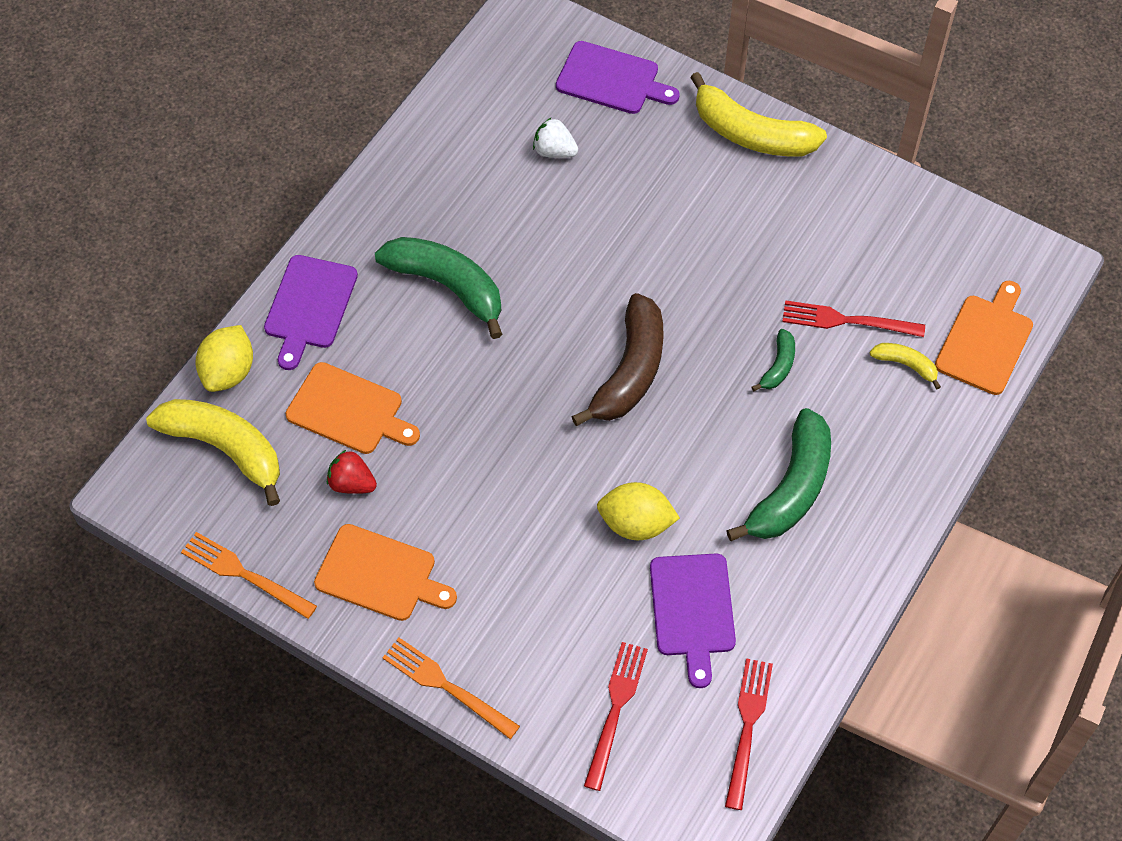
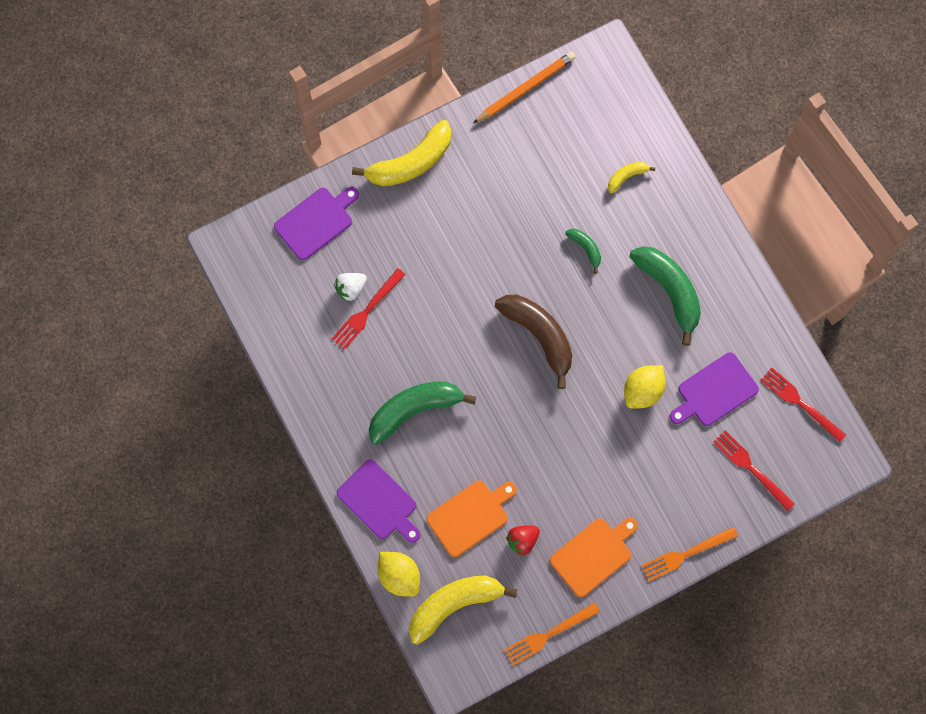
camera: 60 degrees left, 15 degrees up
purple cutting board [650,554,736,688] -> purple cutting board turned 120 degrees clockwise [670,352,759,426]
red fork [782,300,925,337] -> red fork moved to [332,268,406,350]
orange cutting board [935,281,1033,395] -> none
none -> orange pencil [473,51,576,123]

